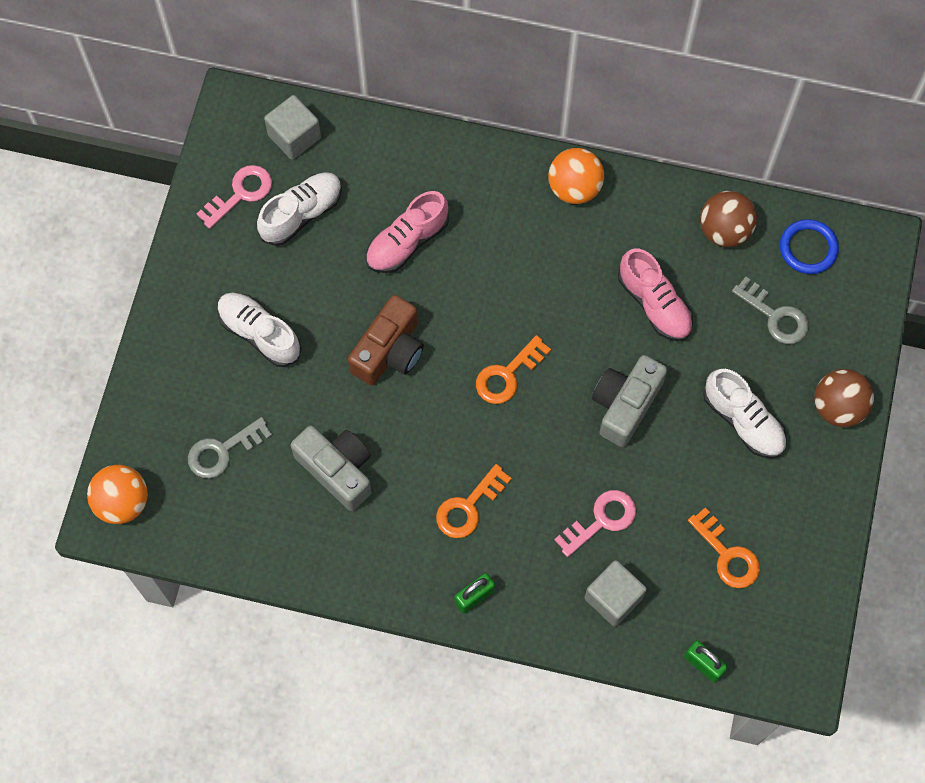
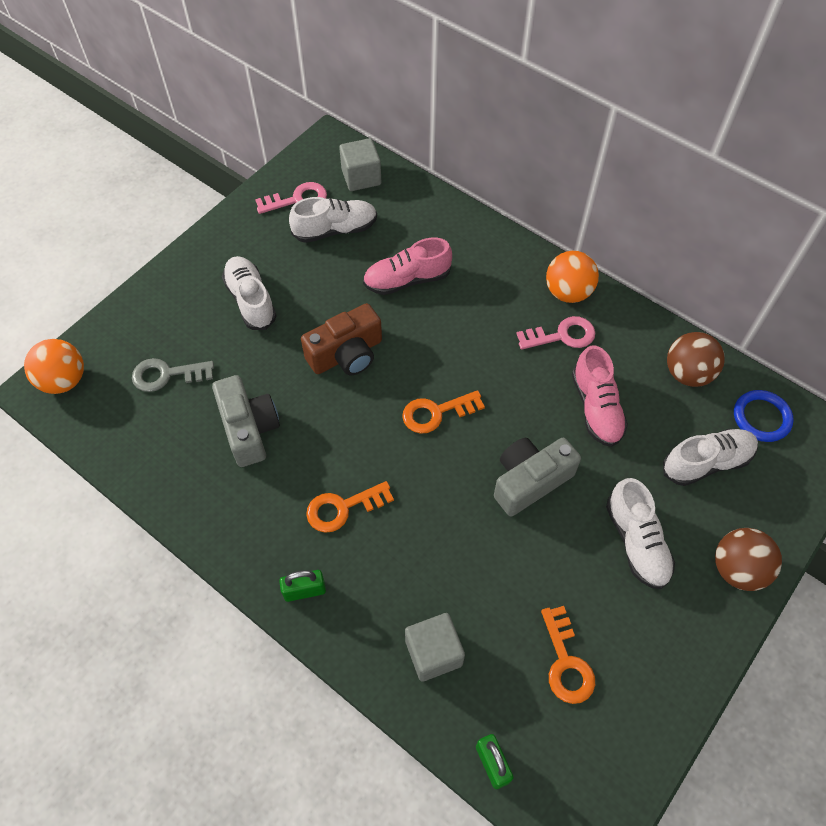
camera: 25 degrees right, 10 degrees down
pink key [554,490,636,557] -> pink key moved to [516,316,595,350]
grey key [732,277,809,344] -> white shoe [663,429,758,486]

